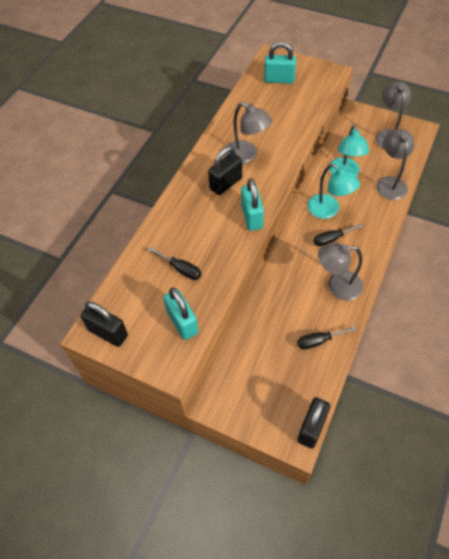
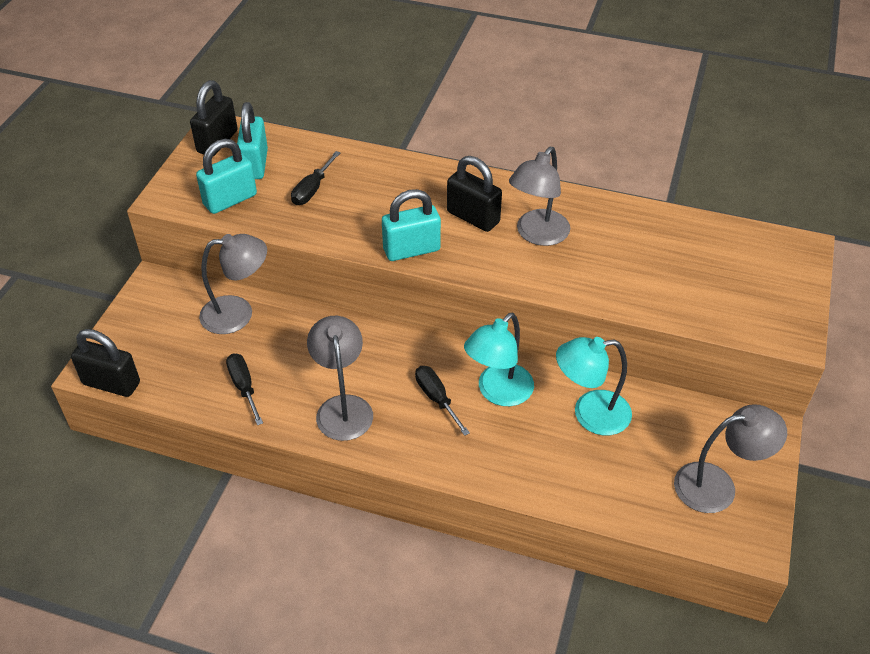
camera: 80 degrees right, 10 degrees down
turquoise padlock [264,42,296,84] -> turquoise padlock moved to [237,102,268,179]
grey lamp [376,129,414,200] -> grey lamp moved to [199,234,267,334]

